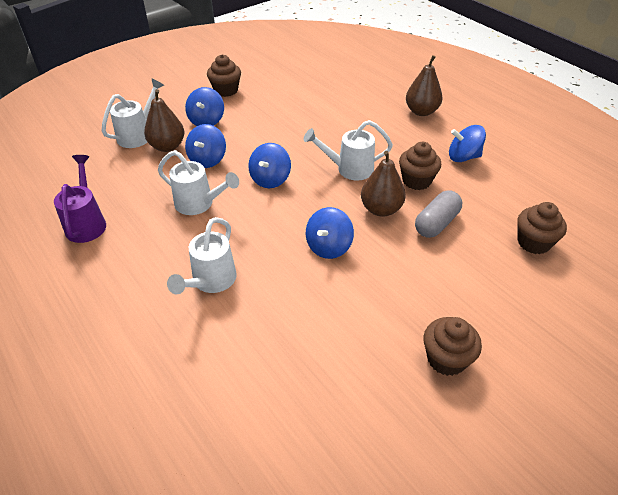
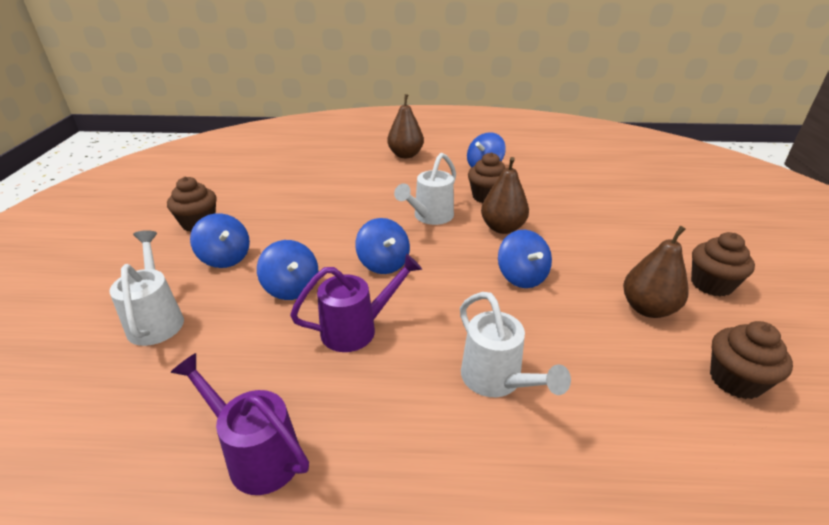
camera: 50 degrees left, 10 degrees down
brown pear [144,89,184,152] -> brown pear moved to [623,226,689,318]
white watering can [158,150,239,215] -> purple watering can [290,254,422,352]
grey capsule [415,191,462,238] -> none
brown cupcake [517,202,567,254] -> brown cupcake moved to [710,321,793,399]

